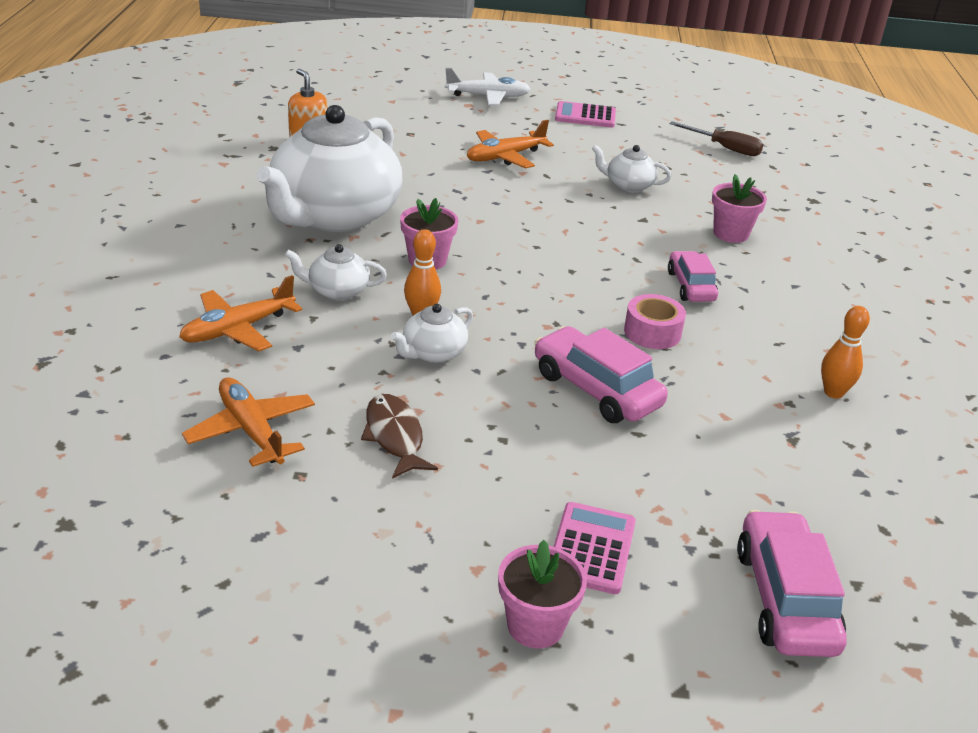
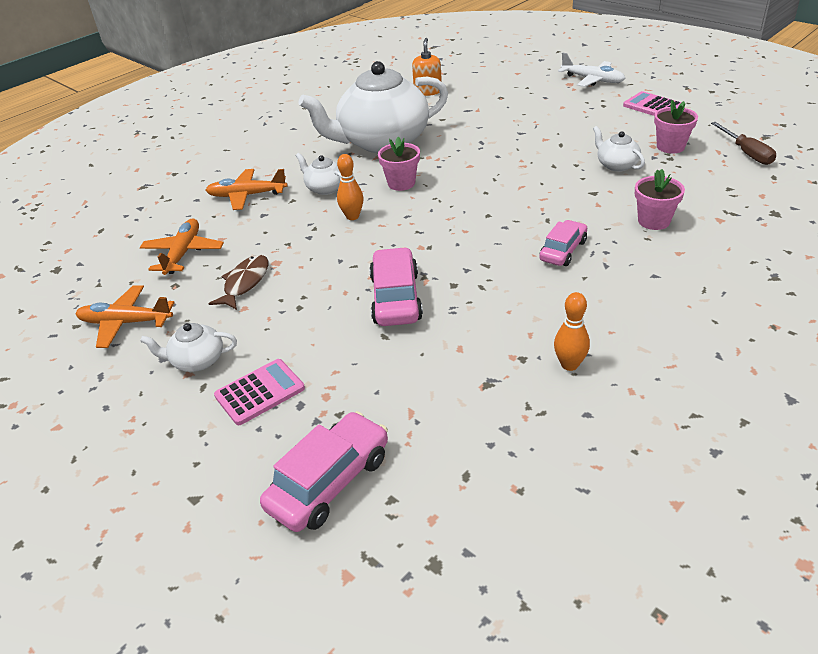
camera: 45 degrees right, 5 degrees up
white teapot [391,304,473,363] -> white teapot moved to [140,323,237,372]
orange plane [467,120,554,169] -> orange plane moved to [75,285,175,348]
pink flower pot [498,540,587,648] -> pink flower pot moved to [654,100,698,153]
pink tape [624,294,686,349] -> none

